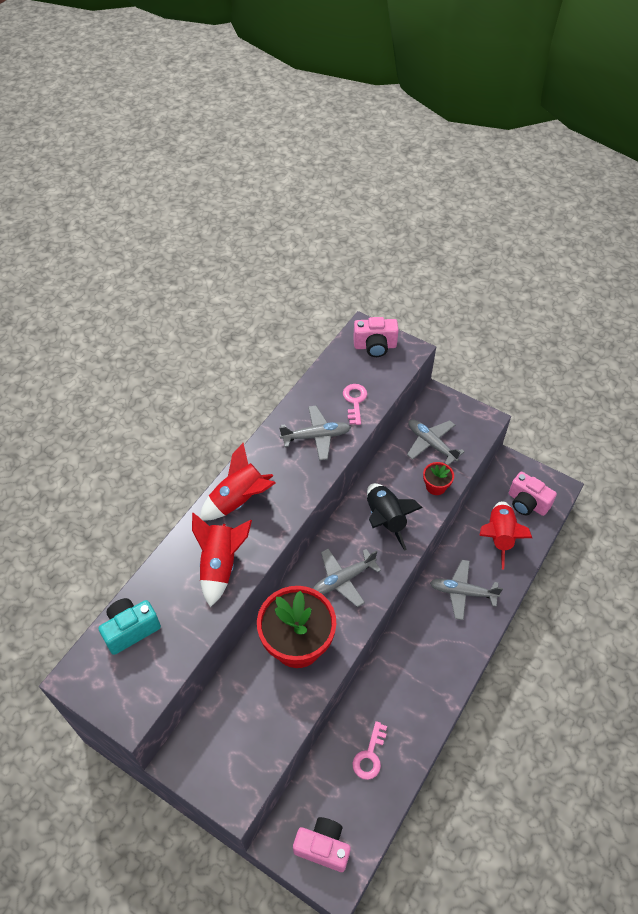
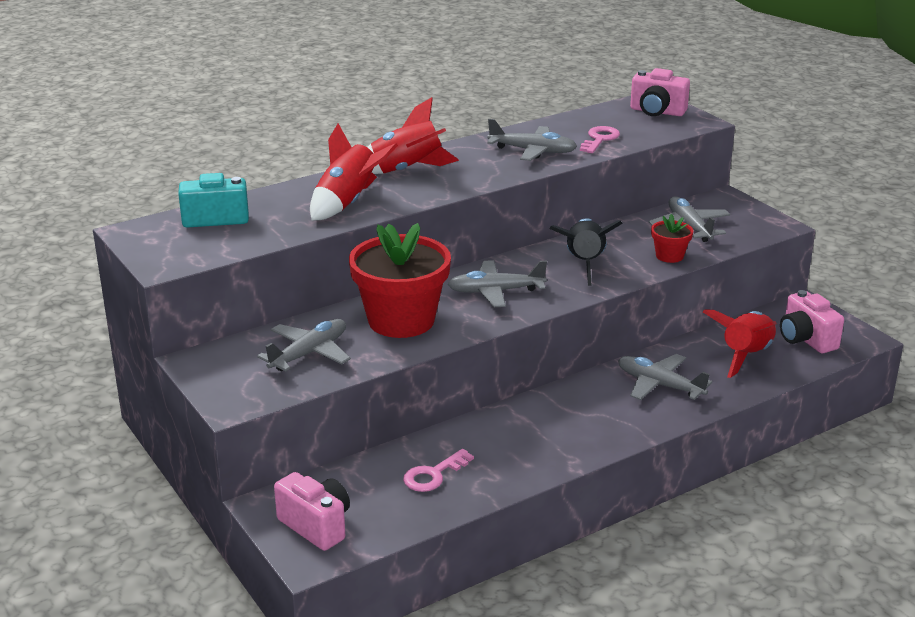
camera: 25 degrees right, 25 degrees down
none -> grey plane [257,319,351,372]

